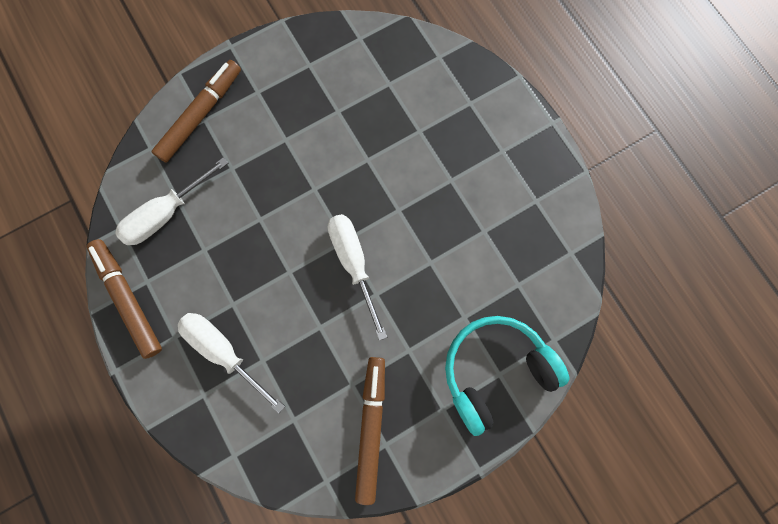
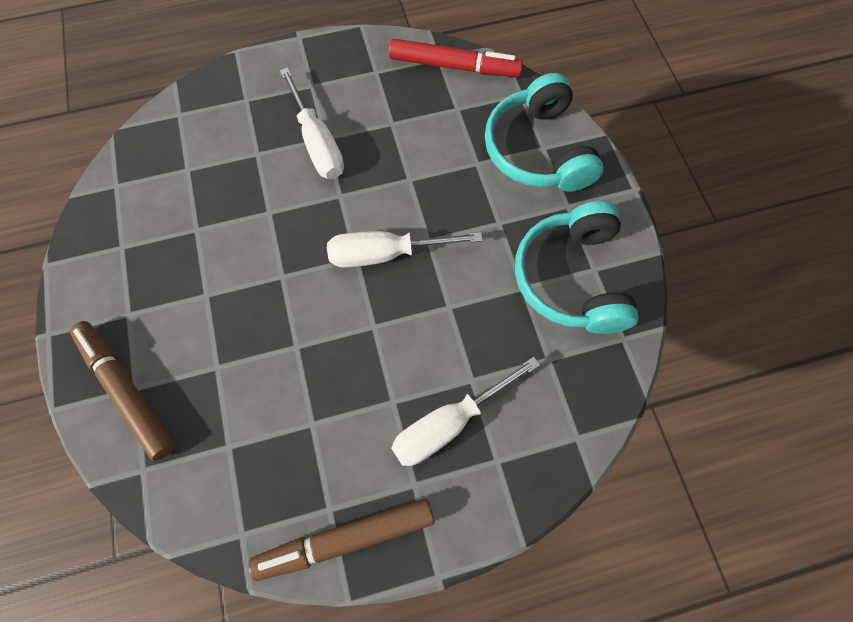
camera: 75 degrees left, 10 degrees down
white screwdriver [115,157,228,245] -> white screwdriver moved to [280,67,344,179]
brown marker [355,357,385,505] -> turquoise headphones [515,201,639,334]
none -> red marker [389,38,523,77]

